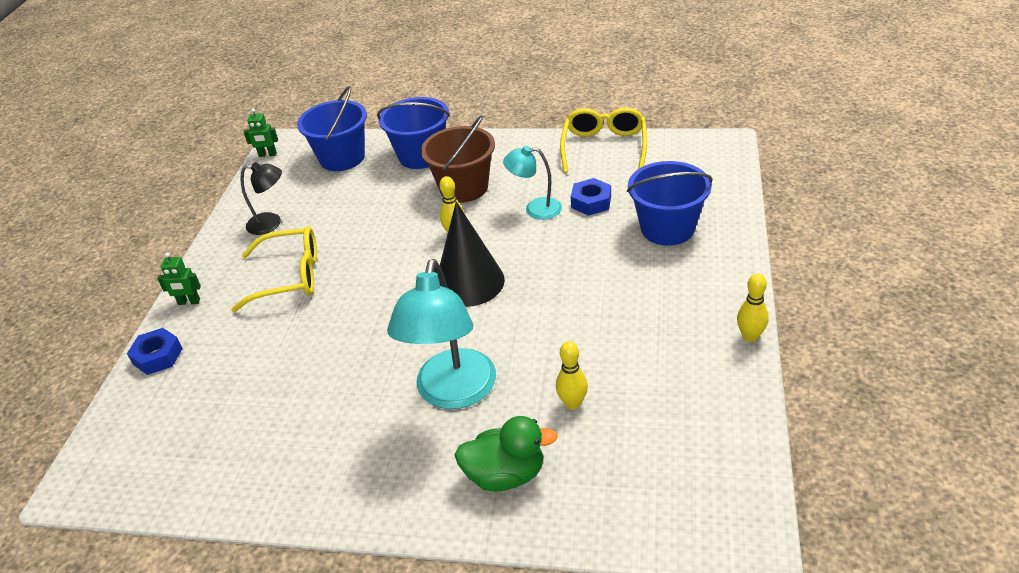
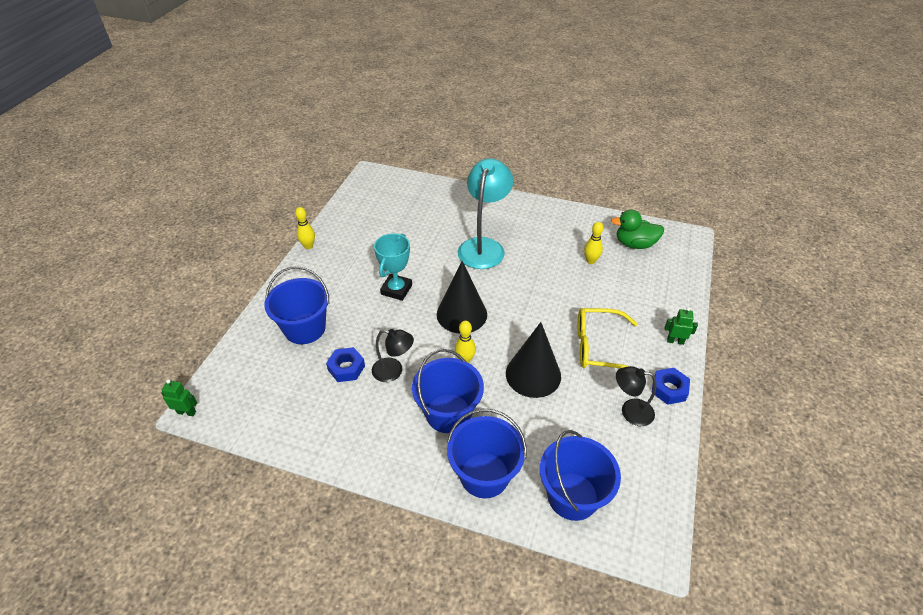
camera: 175 degrees left, 5 degrees up
blue nut [127,328,183,375] -> blue nut moved to [652,368,690,405]
green robot [244,108,278,157] -> green robot moved to [161,379,197,416]
brown bucket [421,115,495,203] -> blue bucket [412,349,484,433]
green duck [455,416,558,492] -> green duck moved to [611,210,664,249]
turquoise lamp [503,146,562,220] -> black lamp [372,329,414,382]
yellow bowling pin [556,341,588,410] -> yellow bowling pin moved to [584,222,604,264]
yellow glasses [560,107,647,173] -> none
none -> turquoise trophy [374,234,412,301]
none -> black cone [506,322,561,398]

